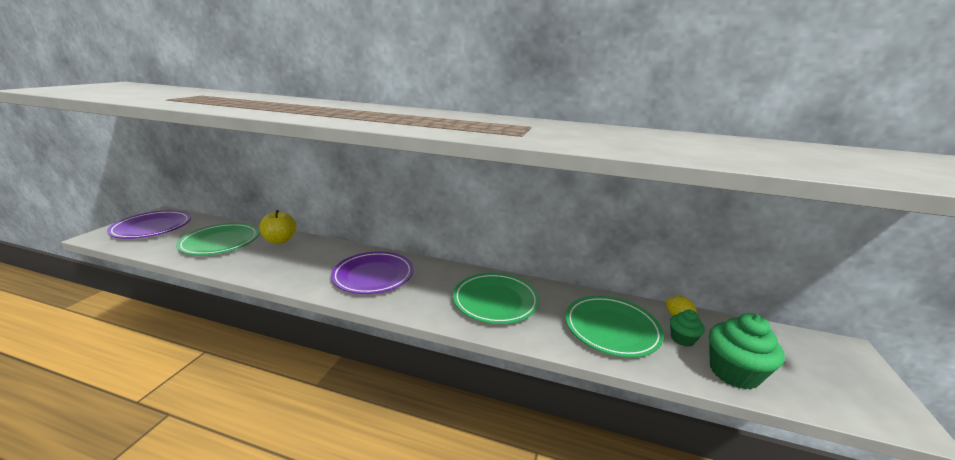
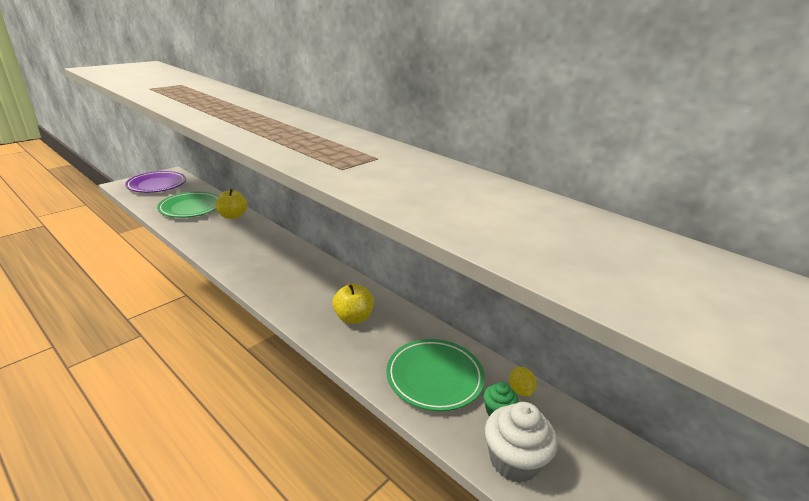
camera: 25 degrees right, 5 degrees up
purple plate [331,251,414,294] -> none
green plate [453,273,540,324] -> yellow apple [332,284,374,324]
green cupcake [709,313,785,390] -> white cupcake [485,402,558,483]

